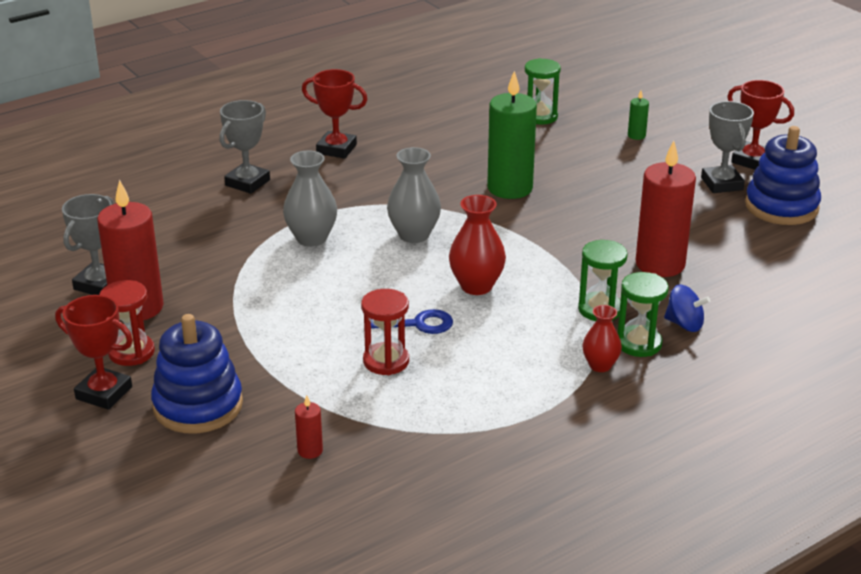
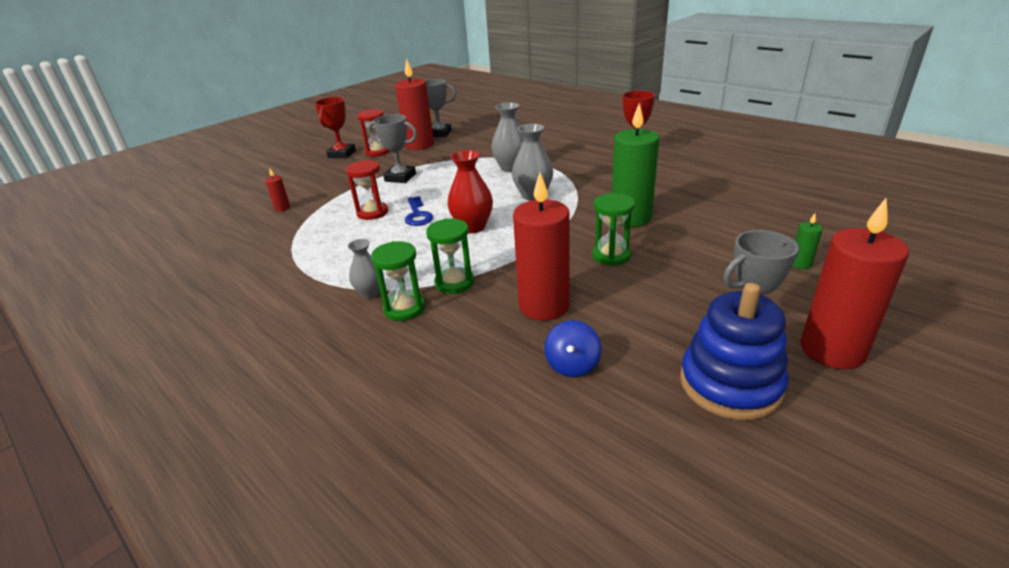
camera: 80 degrees right, 0 degrees up
blue stacking toy [151,314,243,433] -> none
grey trophy [219,100,270,194] -> grey trophy moved to [368,114,417,183]
green hourglass [525,58,561,125] -> green hourglass moved to [592,193,635,266]
red vase [582,305,622,372] -> grey vase [348,239,384,299]
blue spinning top [664,285,710,332] -> blue spinning top moved to [545,320,601,377]
red trophy [727,80,794,170] -> red candle [800,198,909,369]

